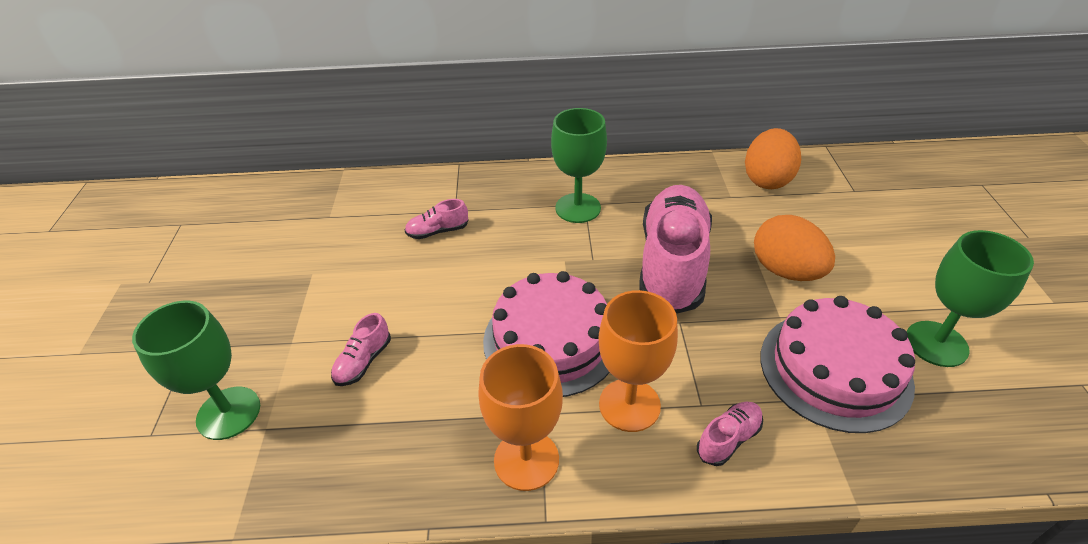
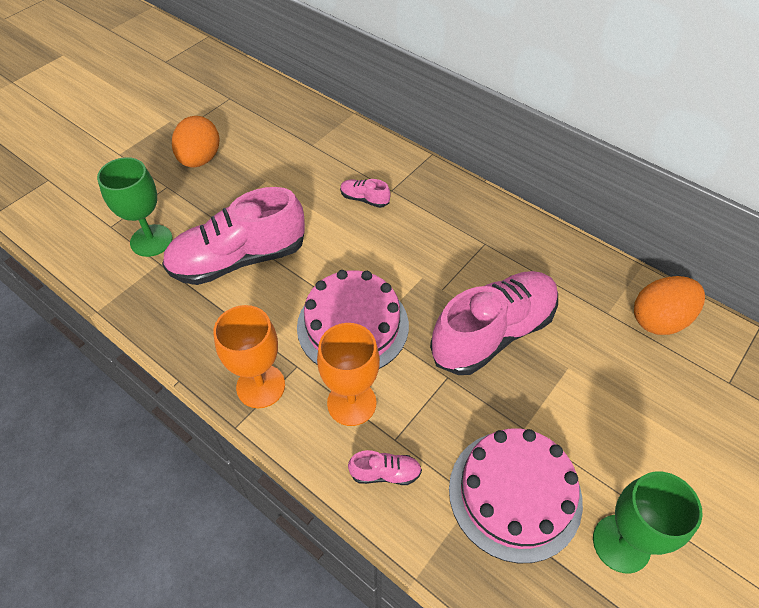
camera: 40 degrees right, 10 degrees up
pink shoe [331,313,391,386] -> pink shoe [162,187,305,285], size x2.45
green goblet [551,108,607,223] -> none
orange egg [754,215,835,281] -> orange egg moved to [172,116,219,168]

